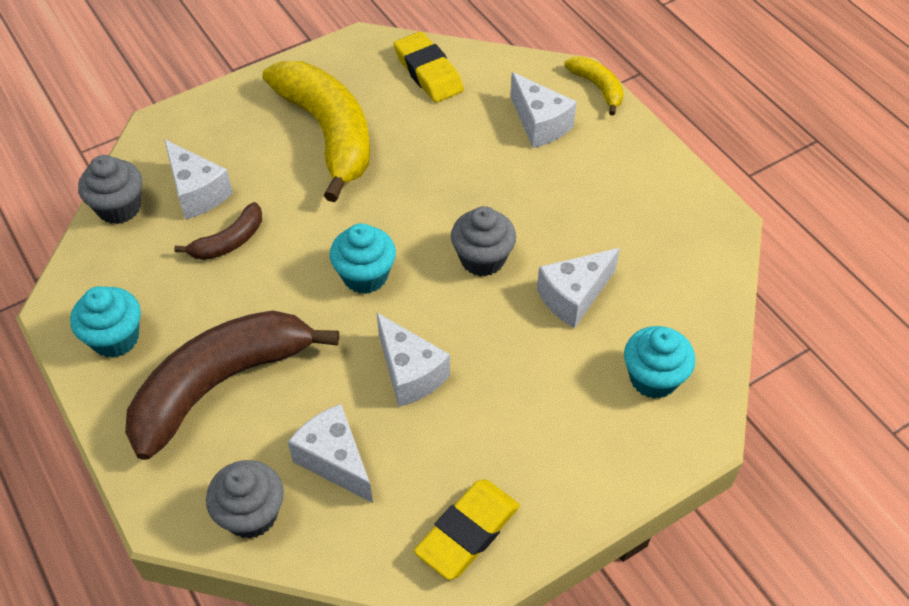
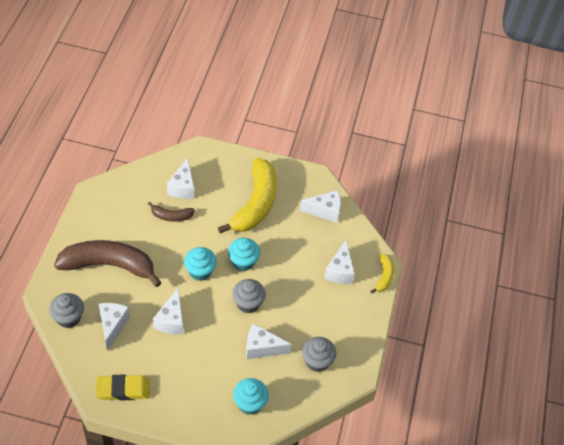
camera: 40 degrees right, 0 degrees up
turquoise cupcake [70,286,141,358] -> turquoise cupcake moved to [228,238,260,271]
grey cupcake [78,155,142,224] -> grey cupcake moved to [302,337,337,372]
yellow eraser [394,31,464,103] -> white cheese [300,190,341,223]

